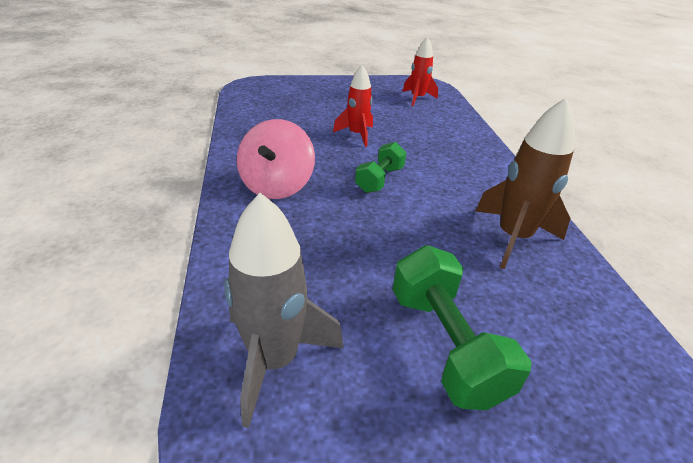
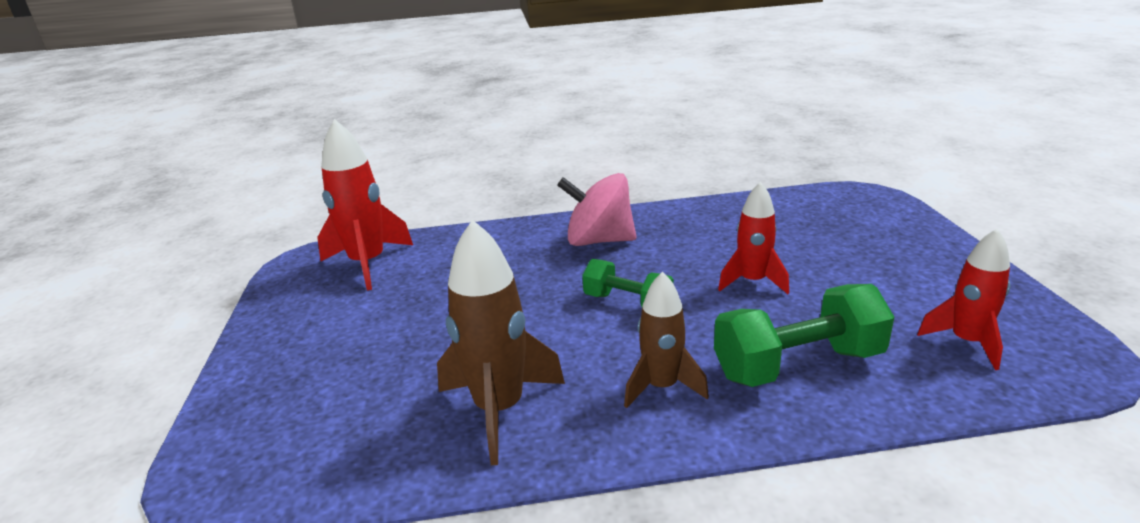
camera: 95 degrees right, 10 degrees down
grey rocket [224,193,344,428] -> red rocket [317,119,413,290]
green dumbbell [392,245,532,410] -> green dumbbell moved to [714,284,894,387]
none -> brown rocket [624,272,709,408]

